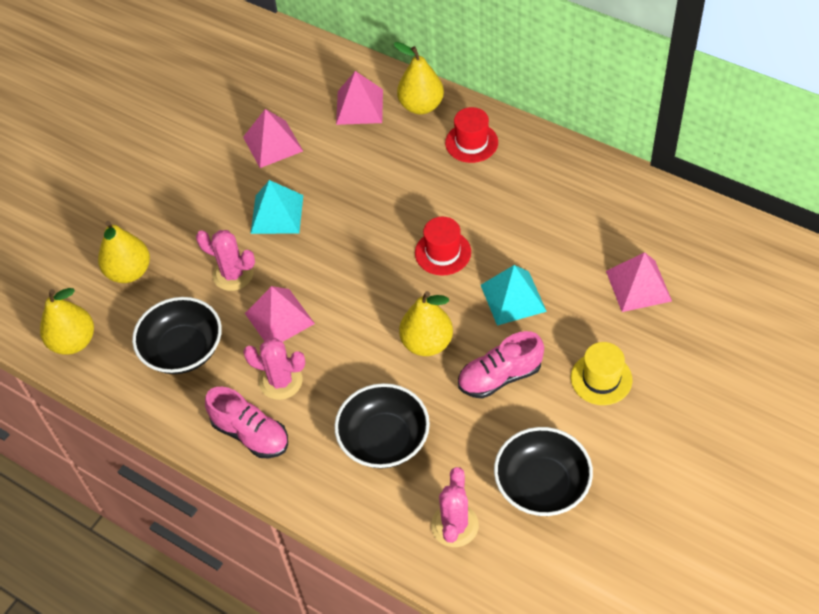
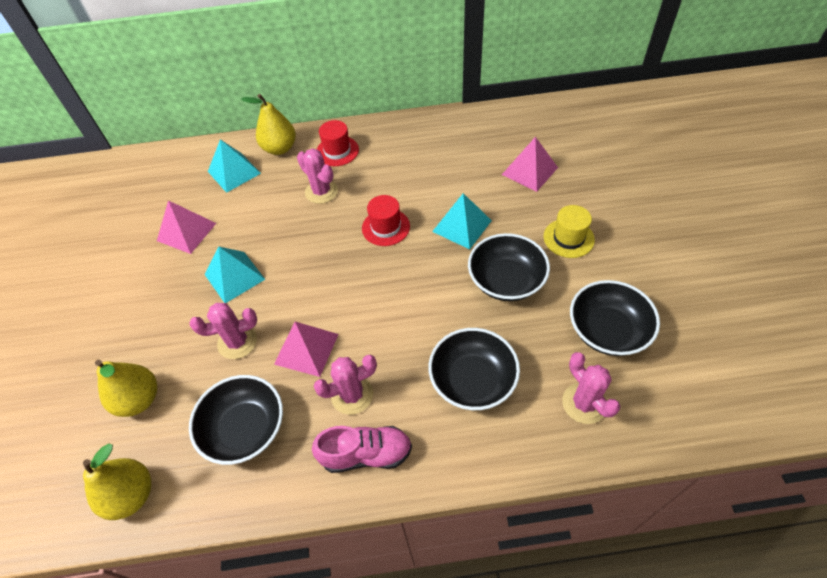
camera: 40 degrees left, 0 degrees up
pink pyramid [336,71,383,125] -> turquoise pyramid [208,139,261,193]
yellow pear [399,291,453,356] -> none
pink shoe [458,331,544,399] -> black bowl [468,233,550,301]
none -> pink cactus [297,148,338,204]

